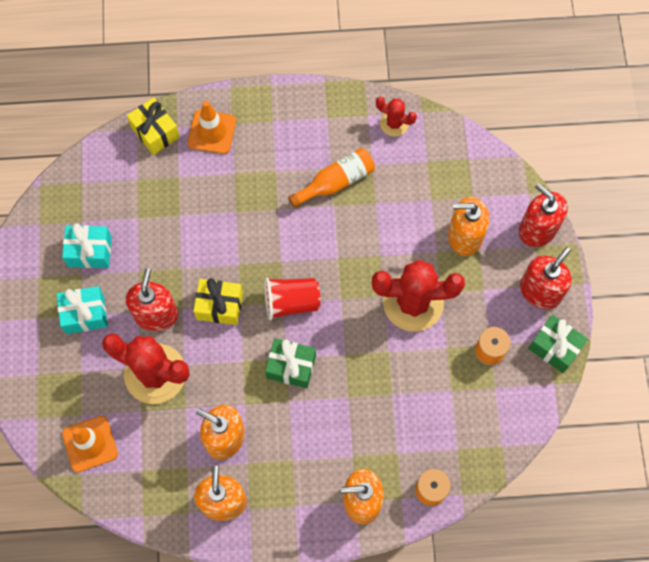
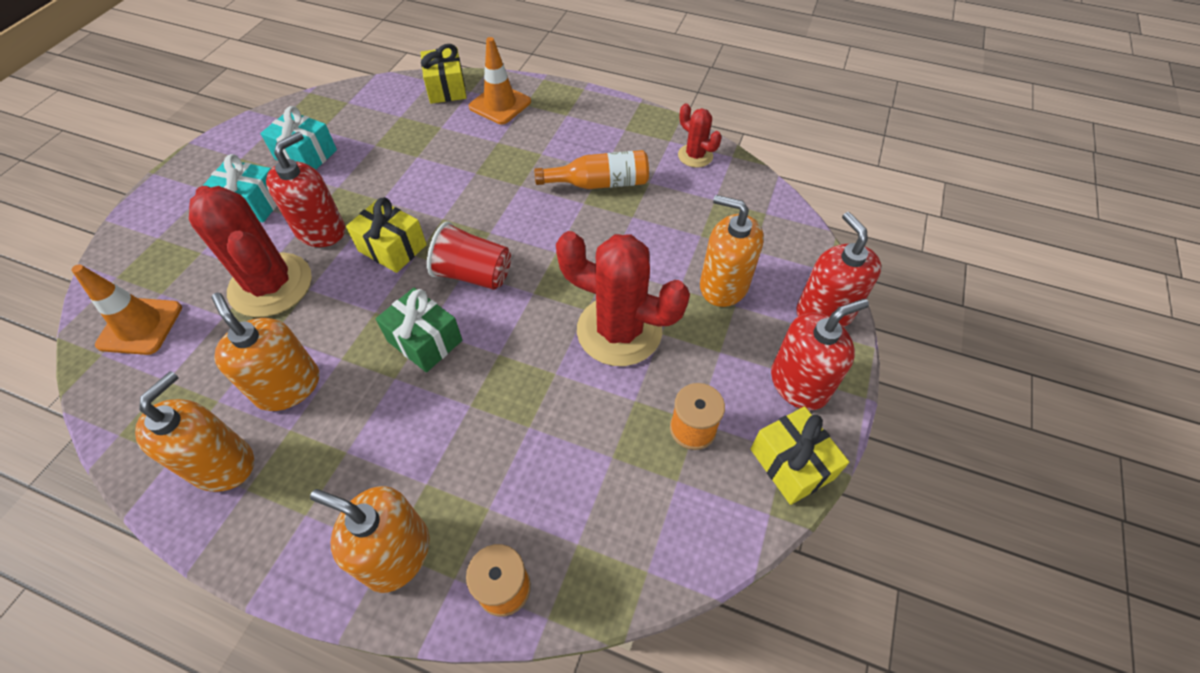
camera: 25 degrees right, 15 degrees down
green gift [528,314,588,373] -> yellow gift [750,406,849,505]

